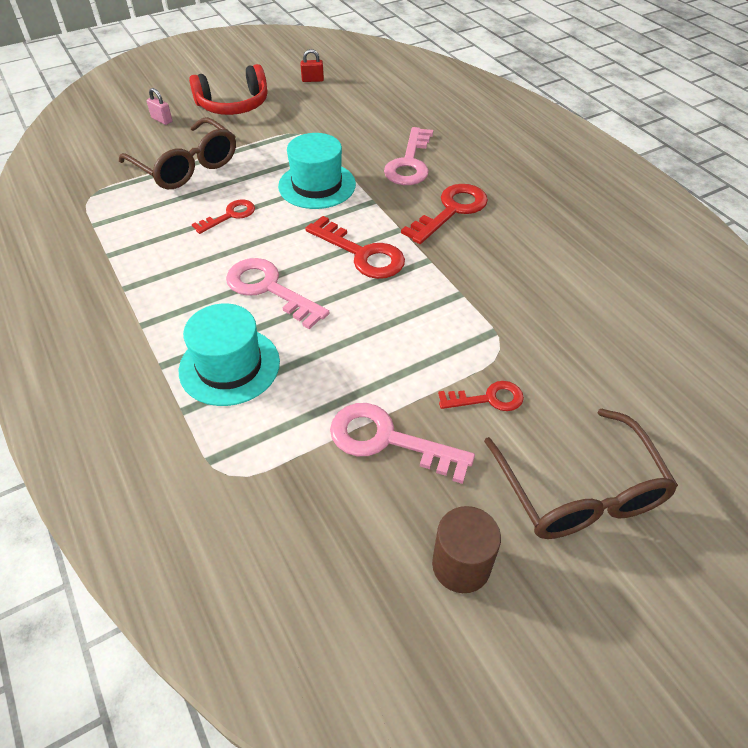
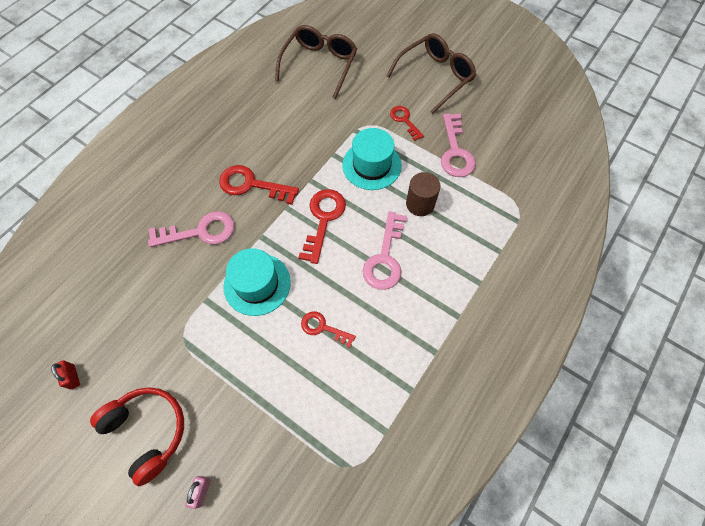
camera: 115 degrees left, 15 degrees up
brown glasses [119,117,236,189] -> brown glasses moved to [275,25,357,99]
turquoise hat [179,304,280,406] -> turquoise hat moved to [342,128,402,190]
brown cylinder [432,506,501,593] -> brown cylinder moved to [406,172,441,216]

